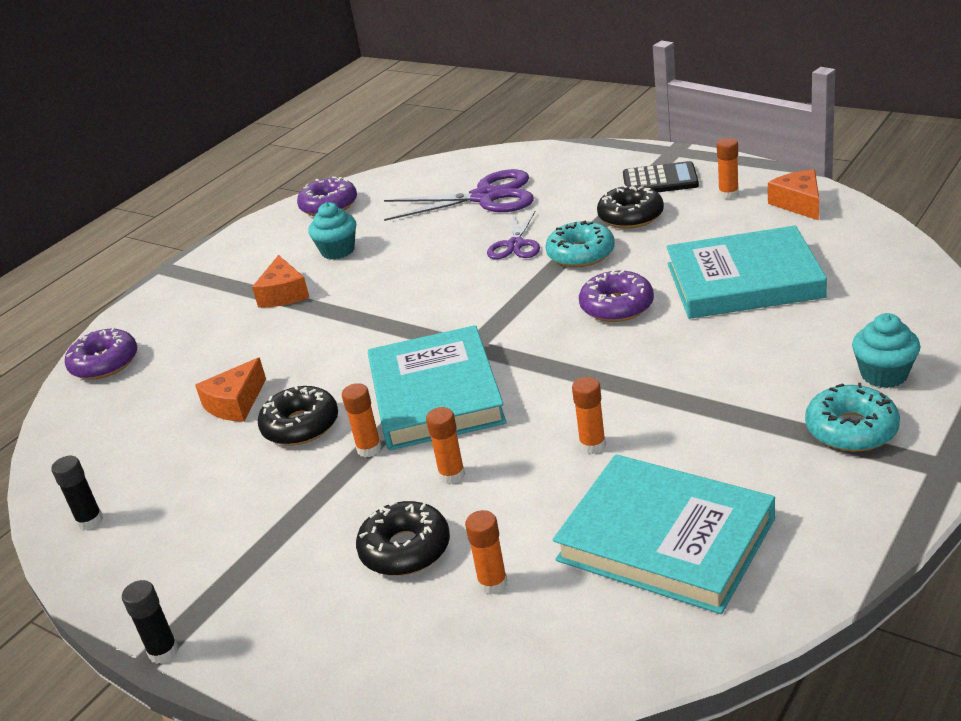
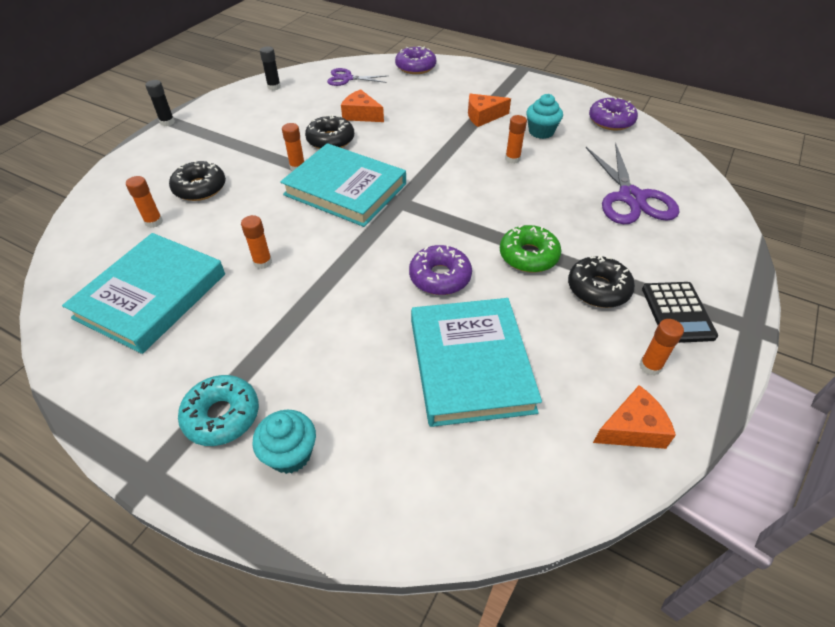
camera: 80 degrees right, 15 degrees up
turquoise book [368,325,506,451] -> turquoise book turned 45 degrees clockwise [280,143,406,227]
orange glue stick [426,407,465,484] -> orange glue stick moved to [505,115,527,164]
purple scissors [487,211,540,259] -> purple scissors moved to [327,68,387,86]
turquoise donut [546,220,615,267] -> green donut [500,225,561,272]

